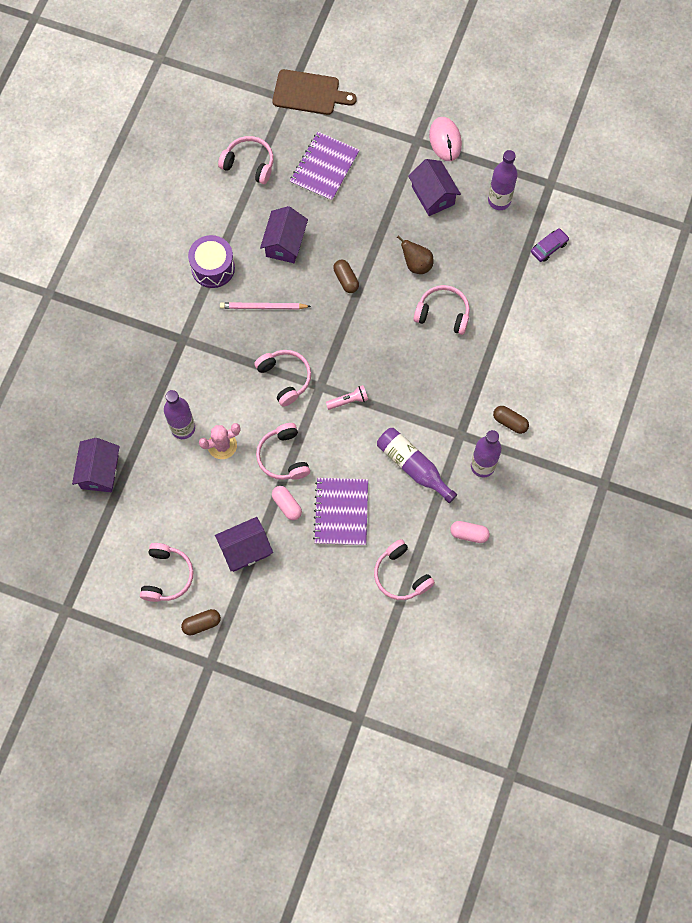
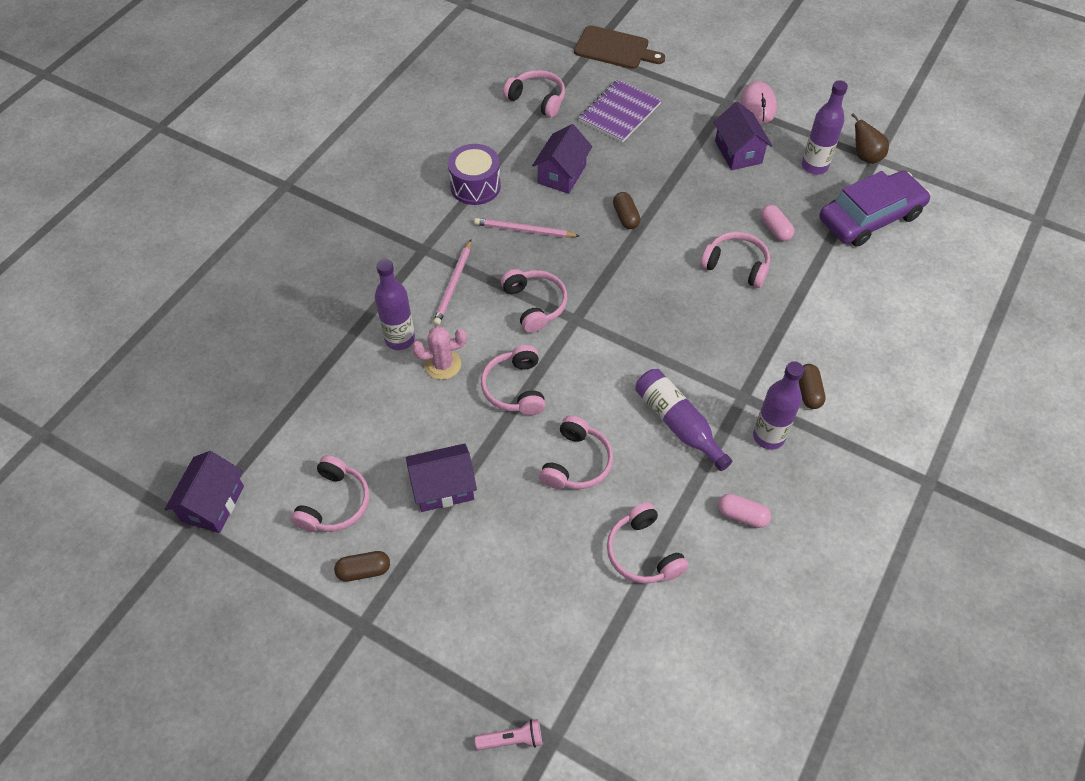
camera: 10 degrees right, 15 degrees down
purple house [72,438,120,492] -> purple house moved to [164,451,244,533]
pink capsule [272,486,302,520] -> pink capsule moved to [761,205,795,241]
purple notebook [313,478,368,546] -> pink headphones [539,416,613,489]
pink flashlight [326,385,368,410] -> pink flashlight moved to [475,719,542,750]
brown pear [397,235,434,274] -> brown pear moved to [851,113,889,164]
brown capsule [493,406,529,434] -> brown capsule turned 45 degrees clockwise [799,364,825,409]
purple car [531,228,569,262] -> purple car [819,171,931,247], size x2.32
none -> pink pencil [433,240,471,326]

